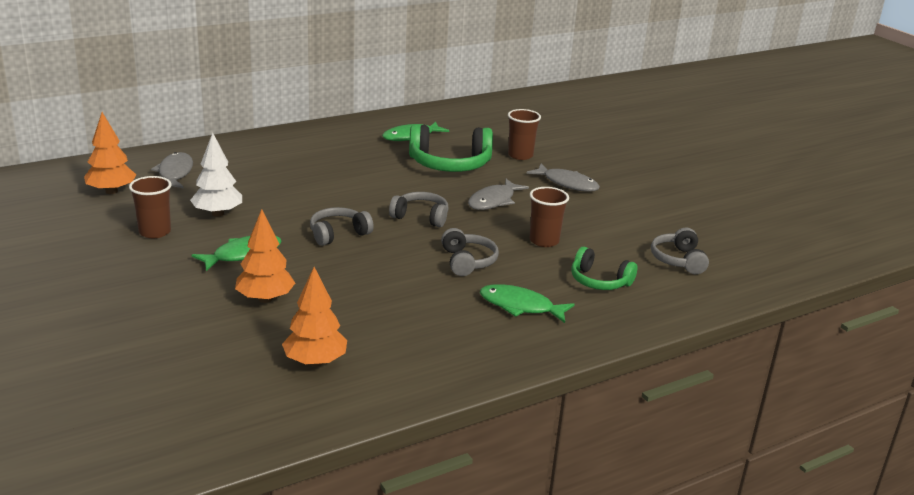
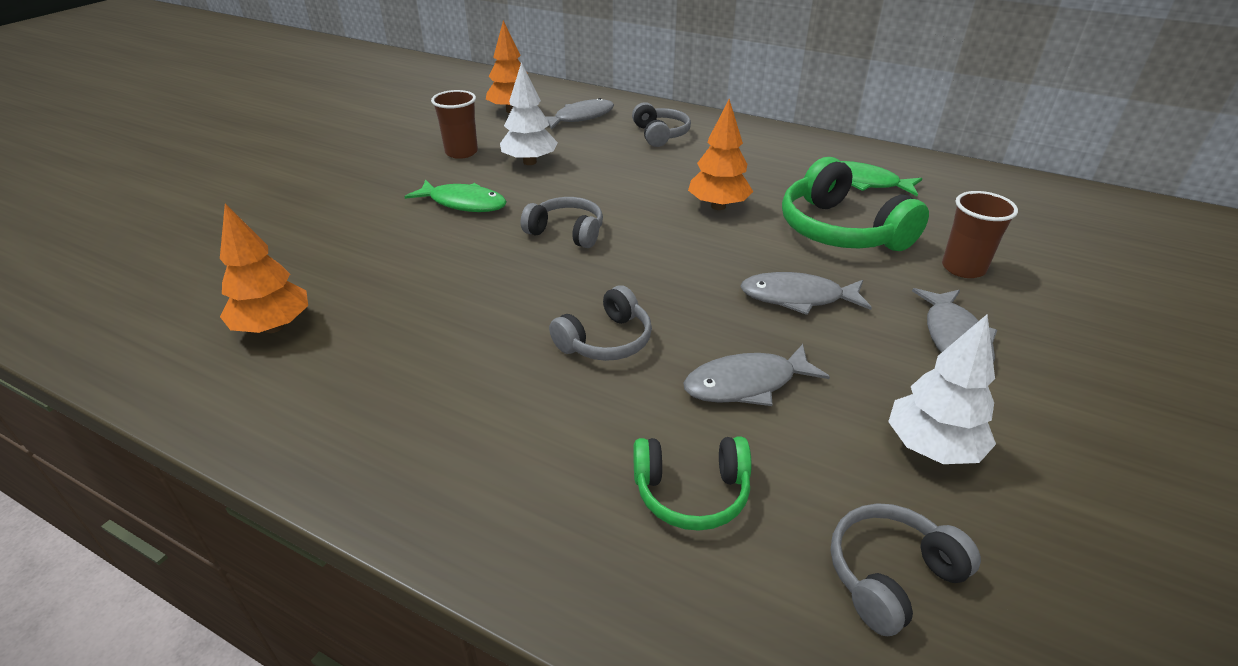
camera: 60 degrees right, 10 degrees up
orange tree [235,209,295,303] -> orange tree moved to [688,99,753,210]
grey headphones [389,192,449,227] -> grey headphones moved to [632,102,691,147]
green fish [480,284,575,323] -> none
brown cup [529,187,569,247] -> grey fish [684,344,830,406]
green headphones [571,247,637,290] -> green headphones turned 90 degrees counterclockwise [634,437,752,531]
none -> white tree [888,314,996,464]

